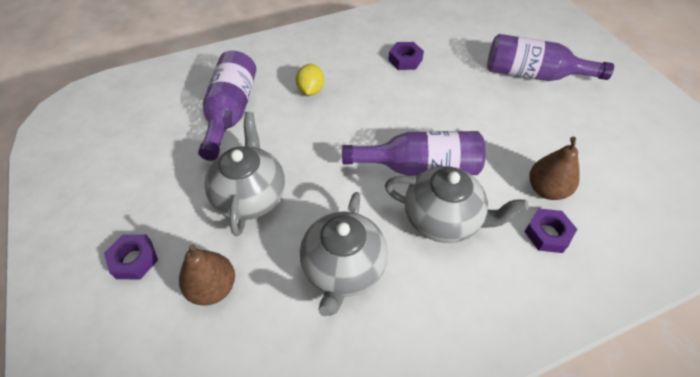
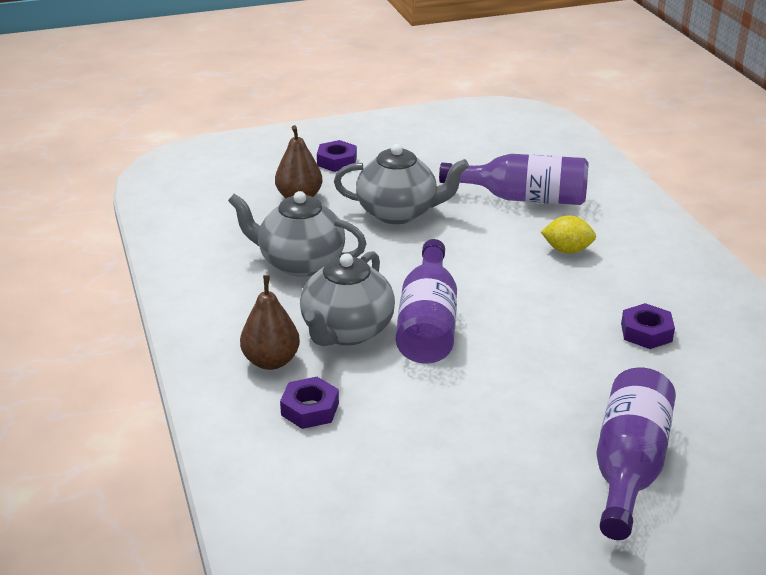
camera: 95 degrees right, 20 degrees down
brown pear [529,137,580,200] -> brown pear moved to [240,275,300,370]

